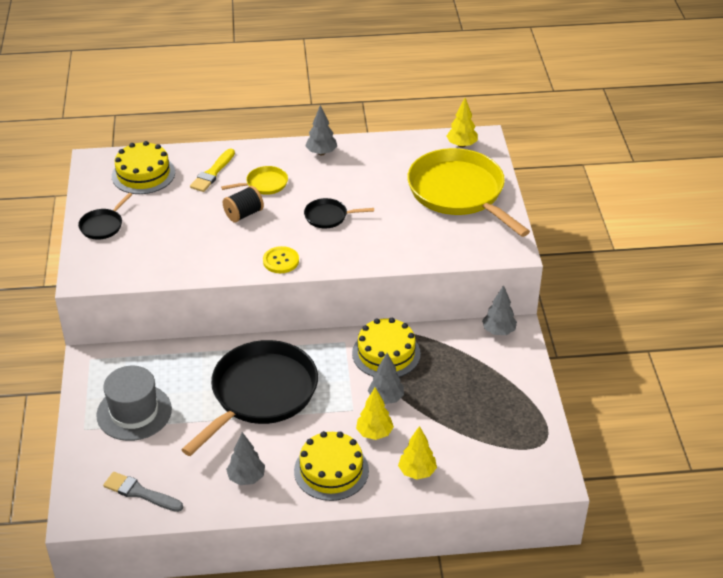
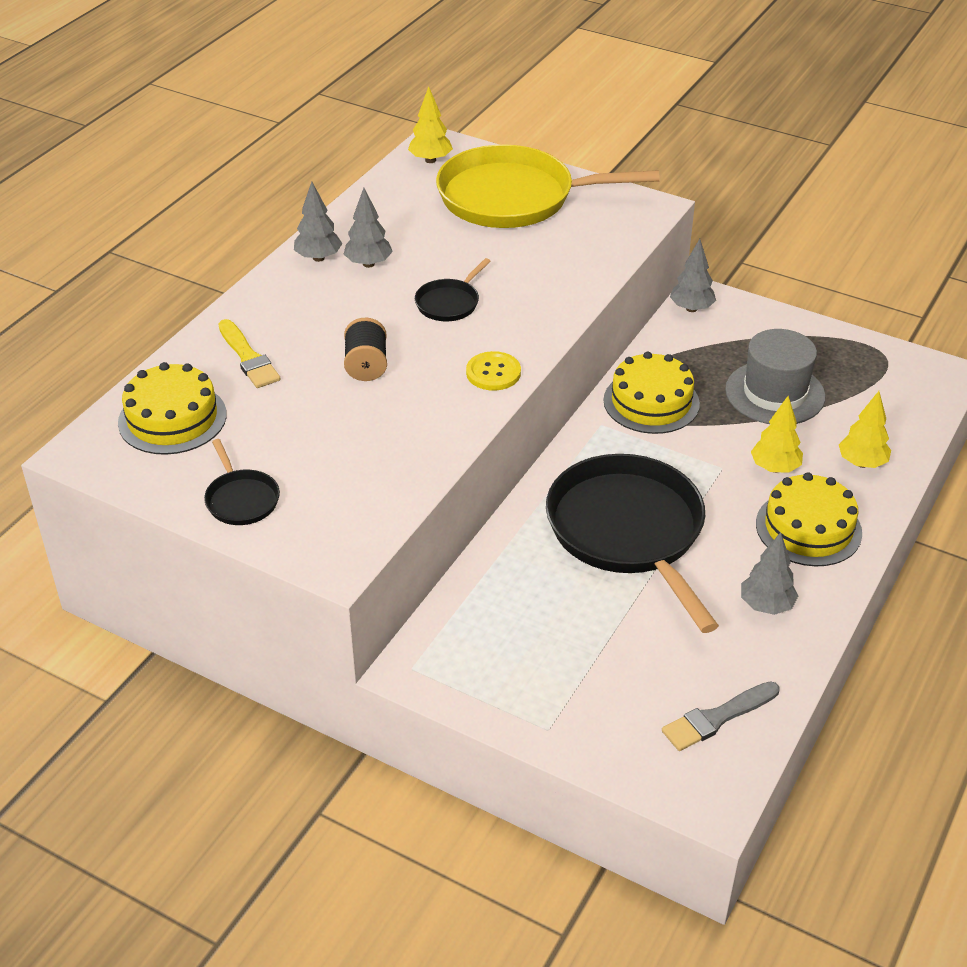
camera: 55 degrees left, 0 degrees up
grey hat [96,366,172,441] -> grey hat moved to [725,329,825,424]
yellow pan [221,166,288,195] -> none
grey tree [368,353,404,404] -> grey tree moved to [344,188,393,268]

